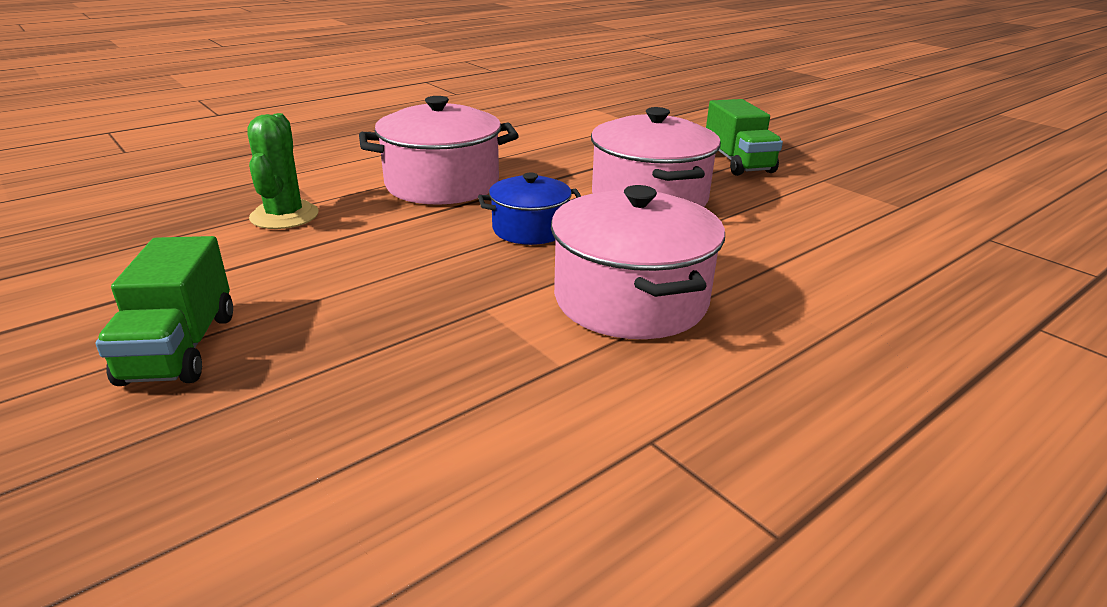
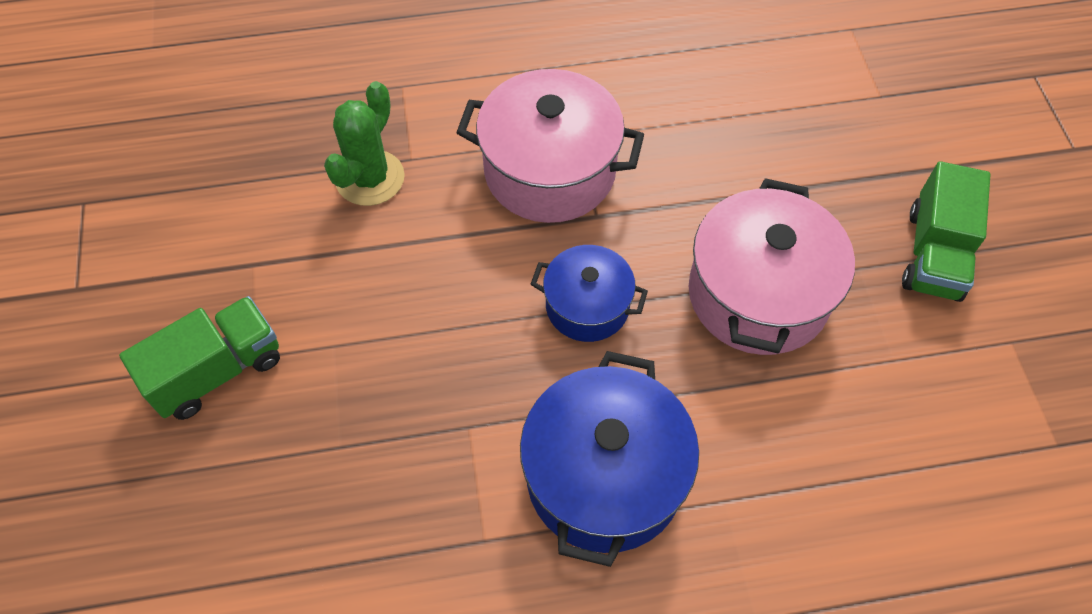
camera: 30 degrees right, 30 degrees up
green truck [95,236,233,386] -> green truck turned 150 degrees counterclockwise [119,296,280,420]
pink pot [551,185,725,339] -> blue pot [520,351,699,567]

